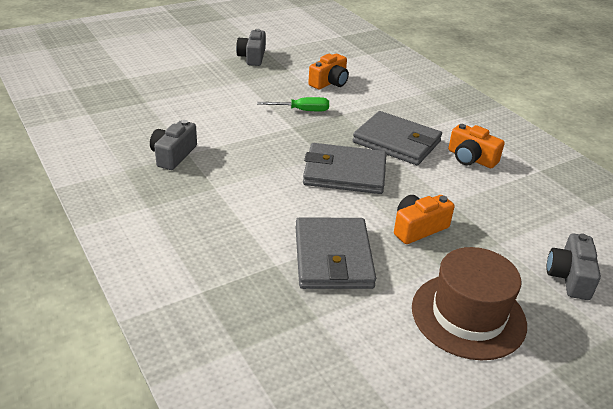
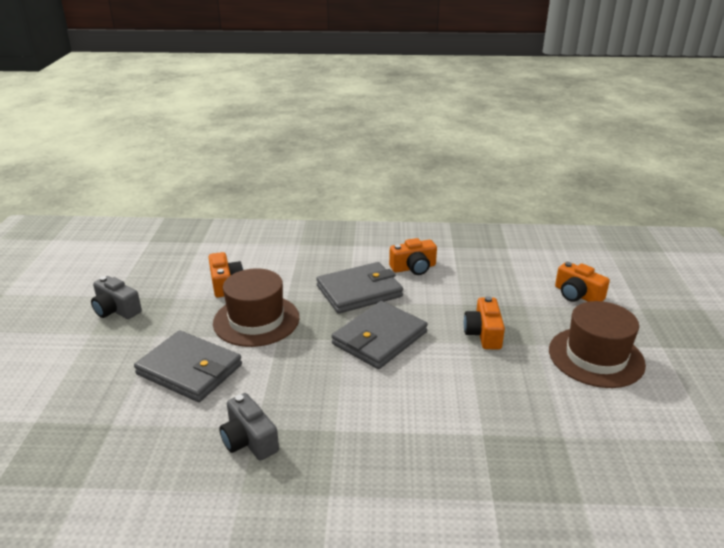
camera: 55 degrees left, 5 degrees down
green screwdriver [257,97,329,111] -> brown hat [213,268,299,347]
grey wallet [296,217,376,289] -> grey wallet moved to [134,330,242,402]
grey camera [546,234,601,300] -> orange camera [555,262,610,302]

